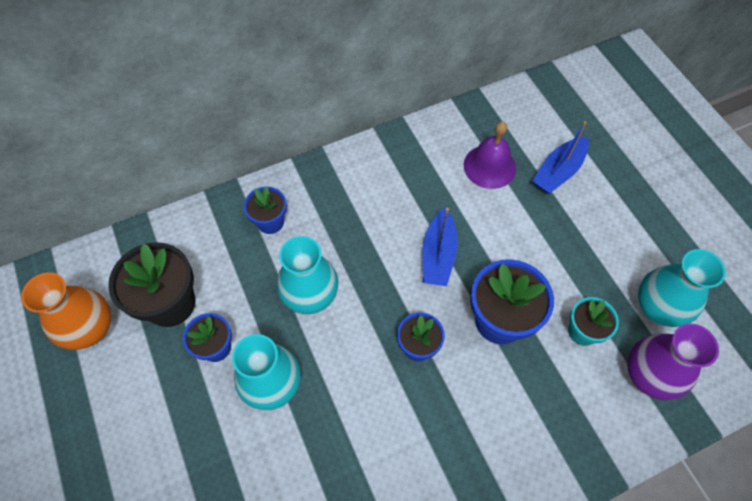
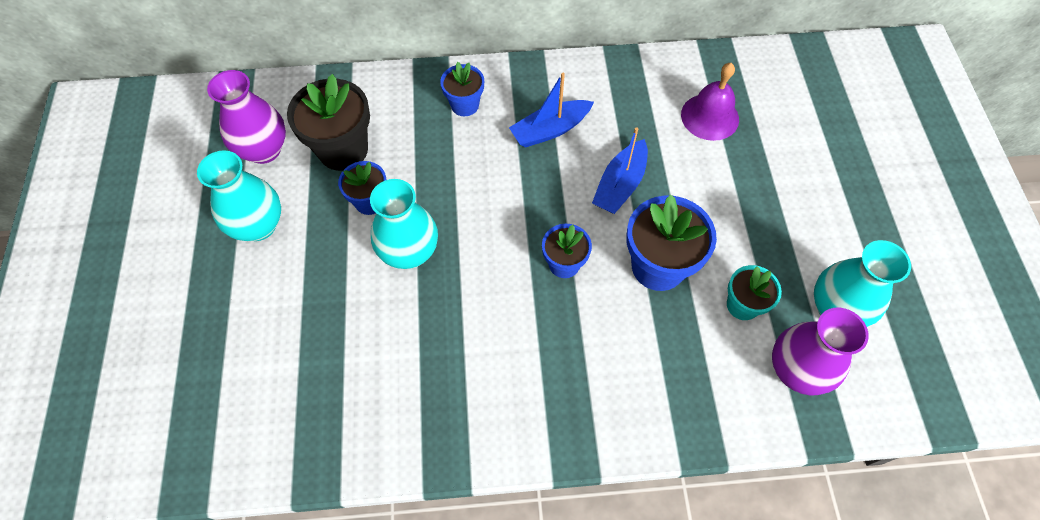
camera: 20 degrees right, 0 degrees up
orange vase [21,272,111,350] -> purple vase [207,70,286,164]
turquoise vase [277,236,338,314] -> turquoise vase moved to [197,150,281,241]
blue boat [532,121,589,194] -> blue boat moved to [509,73,594,147]

